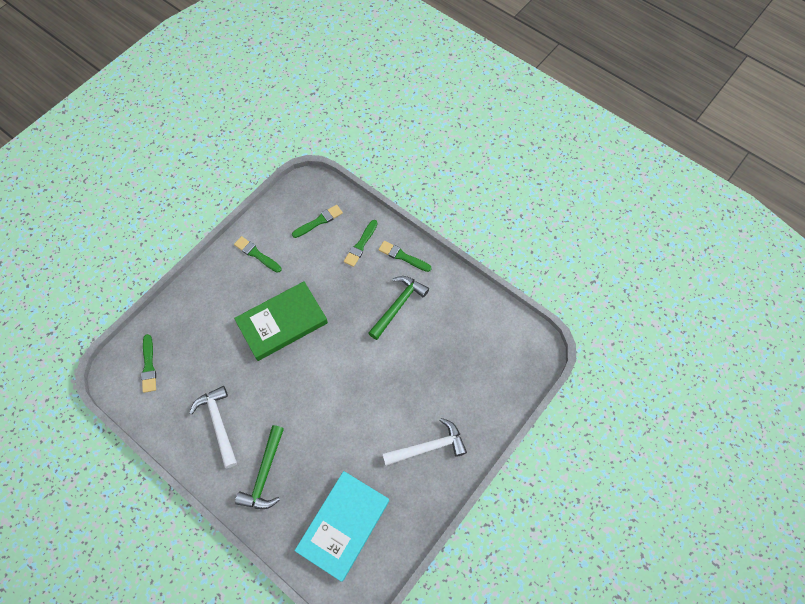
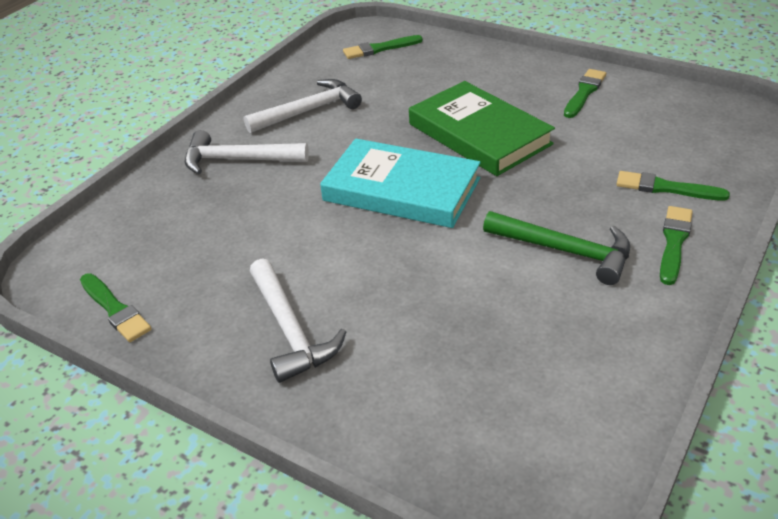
camera: 85 degrees right, 25 degrees down
green hammer [235,425,284,509] -> white hammer [185,130,309,174]
green brush [292,205,343,238] -> green brush moved to [80,273,152,342]
turquoise book [295,471,389,582] -> turquoise book moved to [320,138,481,228]

